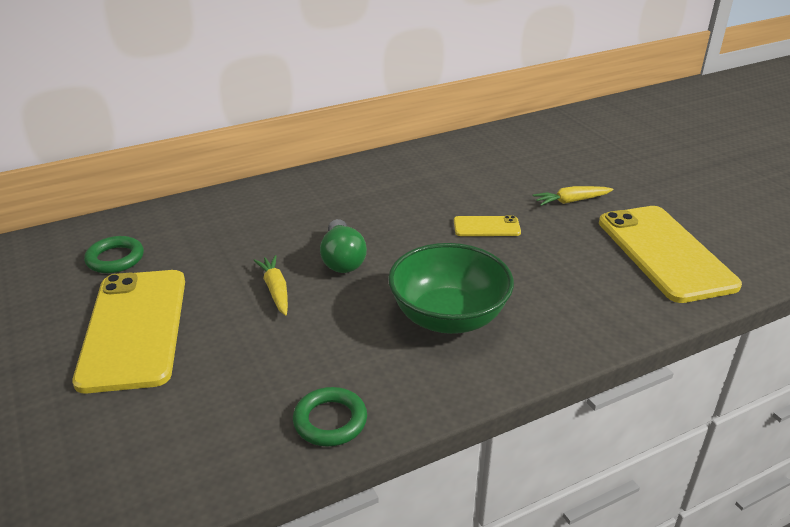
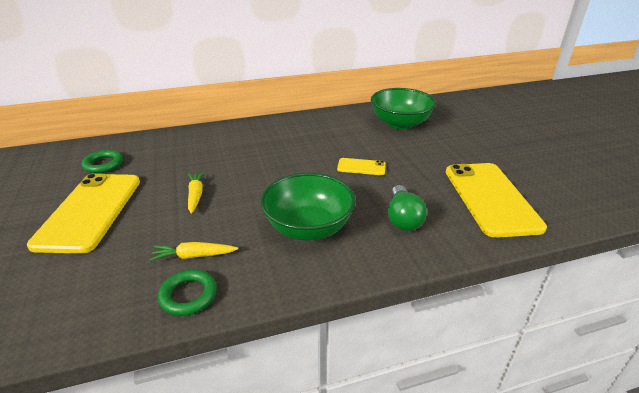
camera: 10 degrees right, 0 degrees up
green light bulb [320,219,367,273] -> green light bulb moved to [388,185,427,231]
yellow carrot [533,186,613,206] -> yellow carrot moved to [150,242,238,261]
none -> green bowl [371,88,436,130]

